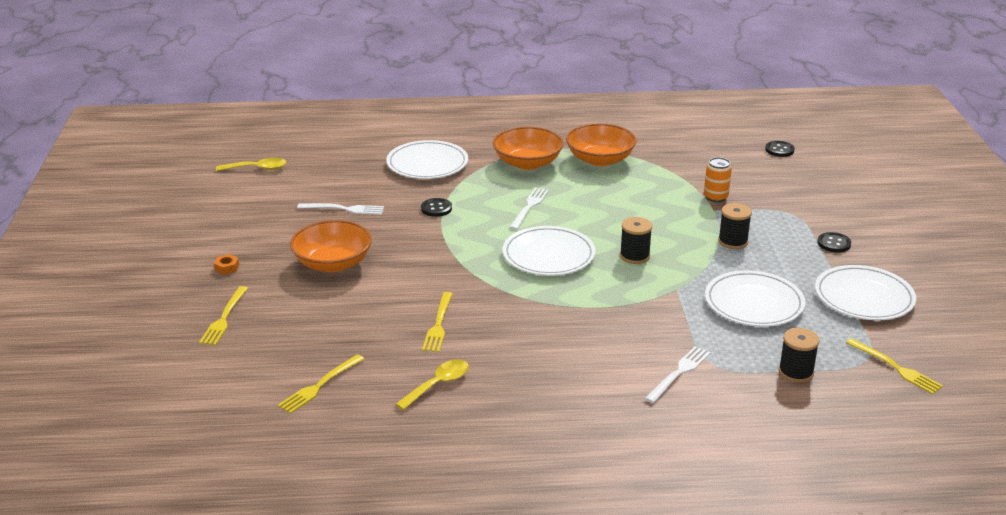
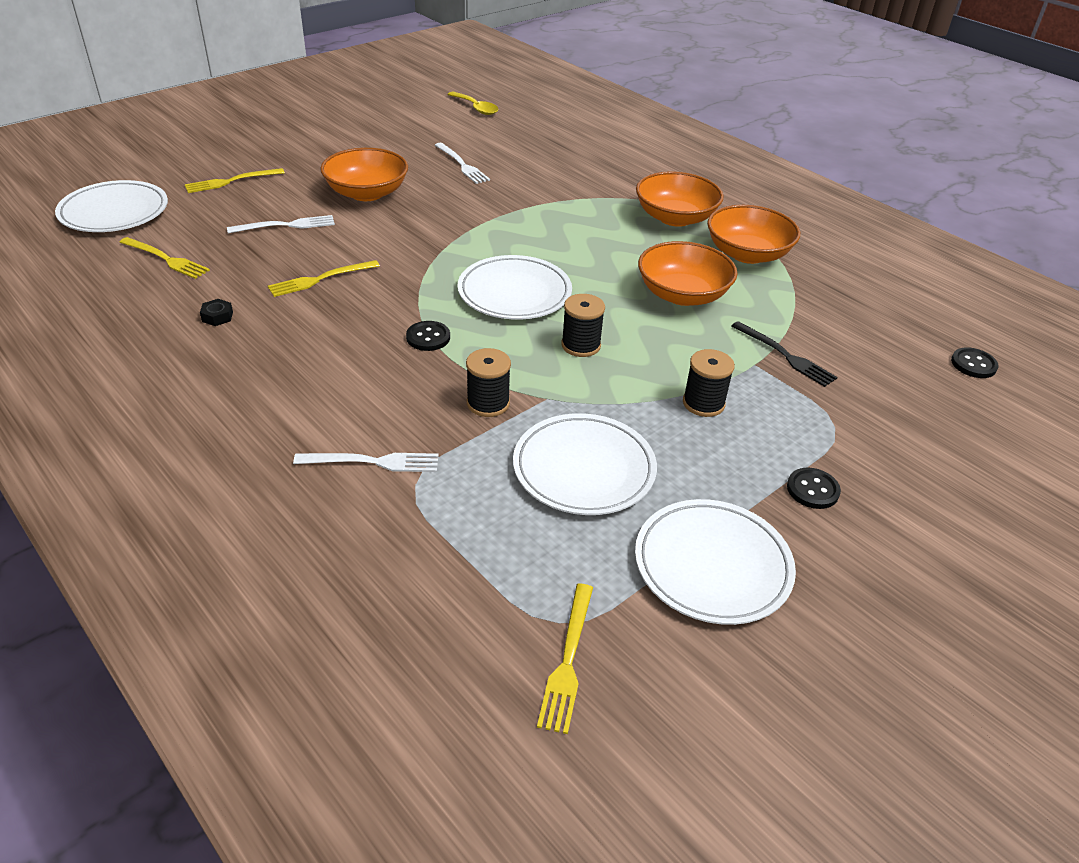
camera: 50 degrees right, 10 degrees up
orange nut [214,254,239,275] -> none
yellow fork [278,354,364,414] -> yellow fork turned 150 degrees counterclockwise [119,237,210,279]
white plate [386,140,468,179] -> white plate moved to [55,180,168,232]
yellow spoon [395,359,469,410] -> black nut [200,299,233,326]
black button [421,198,452,217] -> black button moved to [406,321,450,351]
white fork [509,187,549,230] -> white fork moved to [227,215,335,233]
orange can [704,157,732,202] -> black fork [731,321,838,387]
black spool [779,328,819,383] -> black spool moved to [466,348,511,417]
none -> orange bowl [638,241,737,306]

